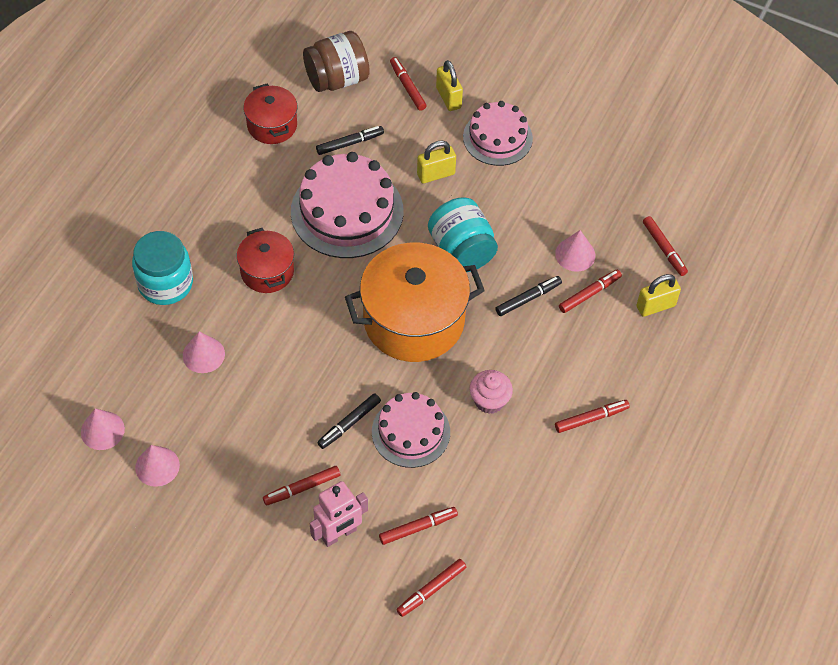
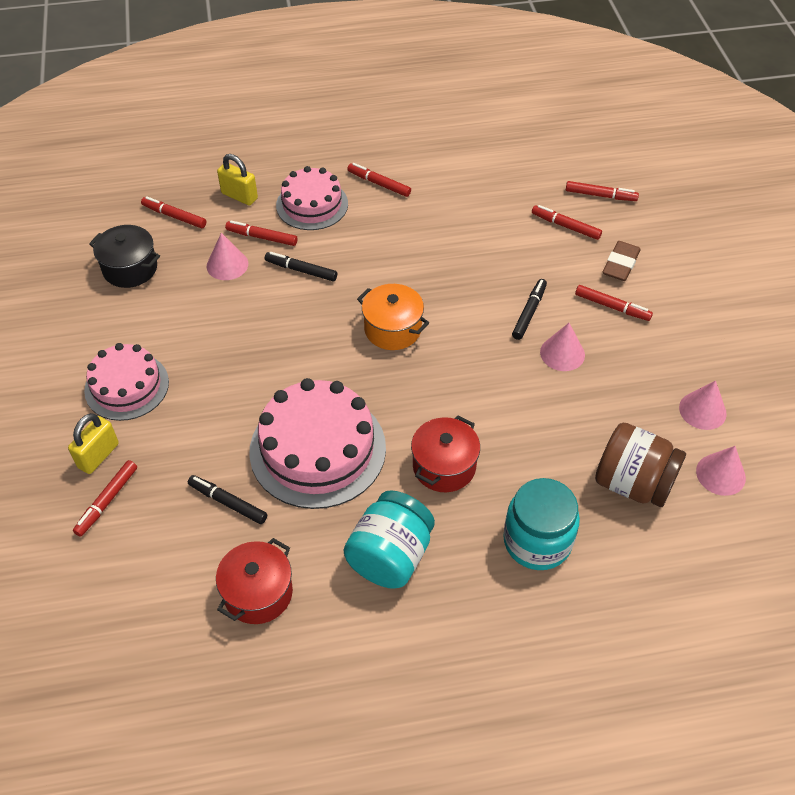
camera: 125 degrees left, 5 degrees down
pink cone [183,332,225,373] -> pink cone moved to [540,323,585,371]
brown jar [303,31,370,92] -> brown jar moved to [595,423,686,507]
pink robot [310,481,368,547] -> brown eraser [602,241,641,281]
black marker [317,393,381,449] -> black marker turned 75 degrees counterclockwise [512,279,547,340]
orange pot [345,243,485,362] -> orange pot [357,284,429,350], size x0.54
pink cake [372,392,450,468] -> pink cake moved to [276,166,348,230]
yellow padlock [417,141,456,183] -> none
turquoise jar [428,197,498,272] -> turquoise jar moved to [344,490,435,589]
pink cupcake [469,370,513,414] -> none
red marker [643,216,688,276] -> red marker turned 90 degrees counterclockwise [141,196,206,228]
none -> black pot [89,225,160,288]

